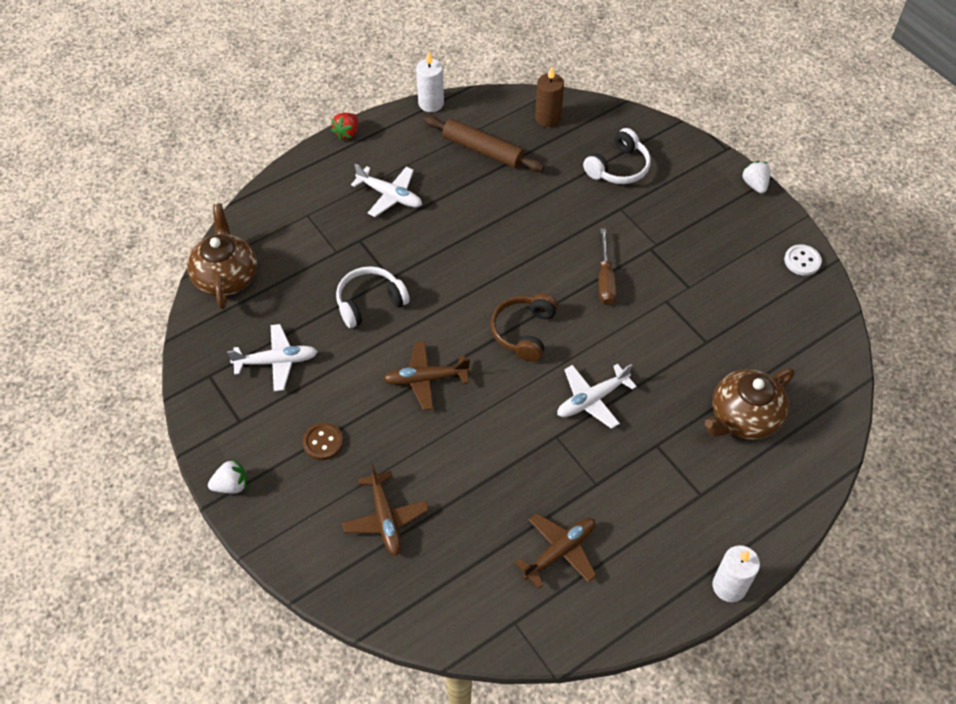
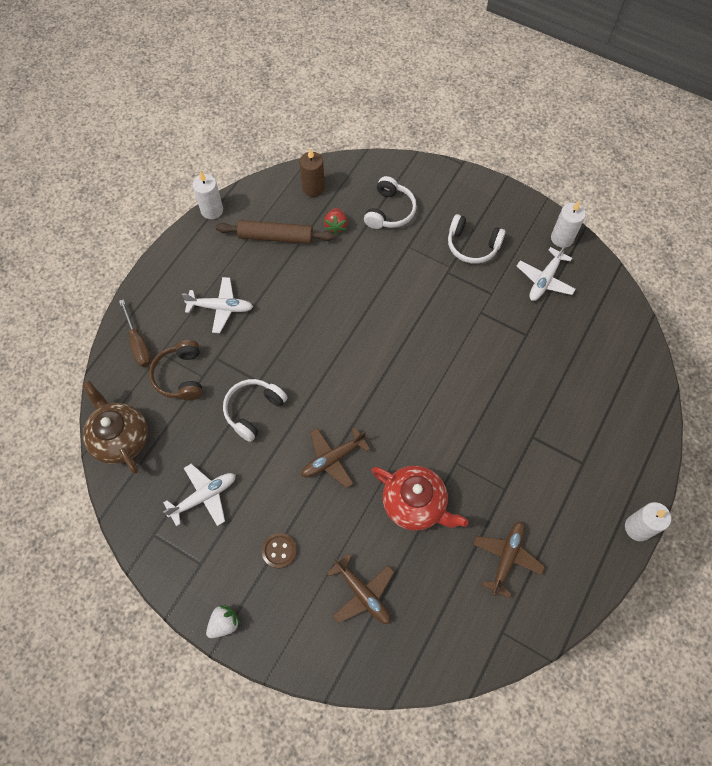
camera: 25 degrees left, 10 degrees up
red strawberry [331,113,358,140] -> red strawberry moved to [324,208,348,234]
brown headphones [491,293,558,362] -> brown headphones moved to [149,340,203,400]
white plane [557,364,637,429] -> white plane moved to [517,243,576,301]
brown screwdriver [598,228,617,305] -> brown screwdriver moved to [119,300,152,367]
brown teapot [705,368,795,440] -> none
white strawberry [741,161,771,193] -> none
white button [784,244,822,276] -> white candle [551,201,586,248]
none -> red teapot [372,466,469,531]
none -> white headphones [448,214,506,264]

